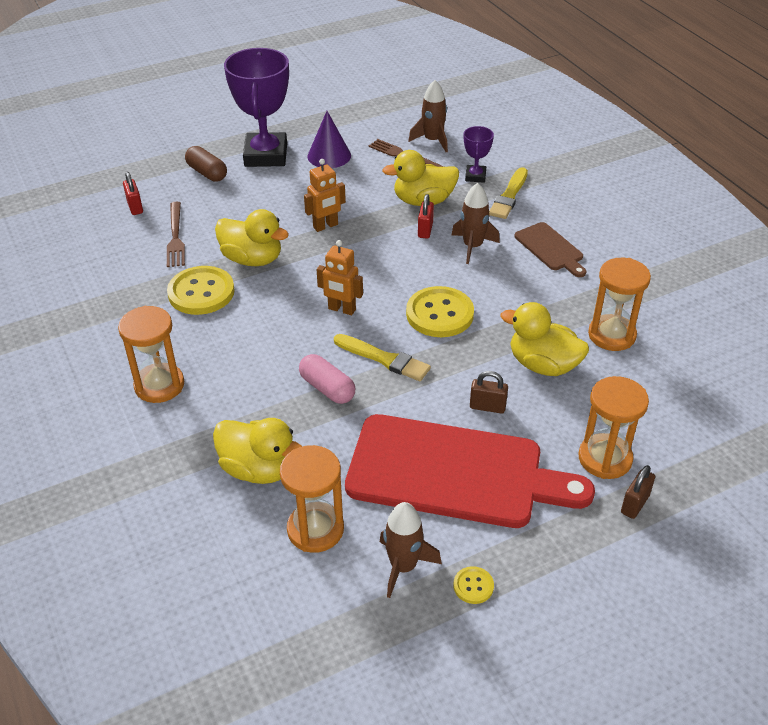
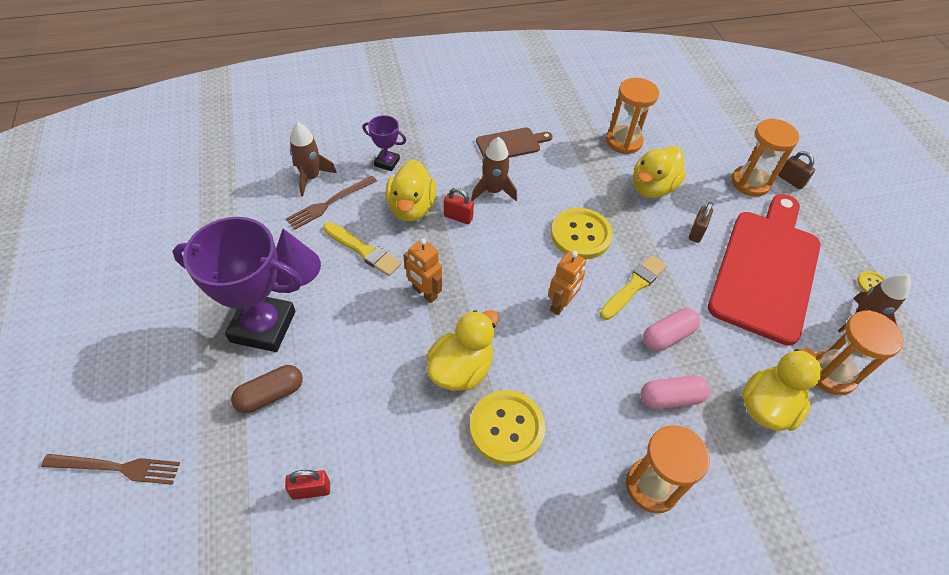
camera: 80 degrees left, 10 degrees up
brown fork [167,202,185,267] -> brown fork moved to [41,454,180,485]
orange robot [304,159,346,232] -> orange robot turned 150 degrees clockwise [403,238,442,303]
yellow brush [489,167,528,219] -> yellow brush moved to [323,222,401,276]
none -> pink capsule [641,376,710,409]

